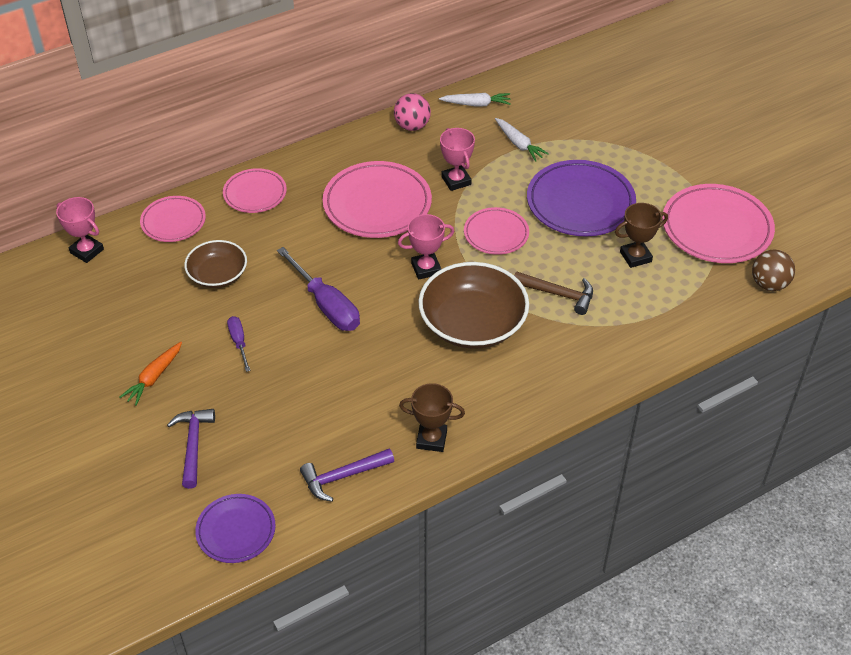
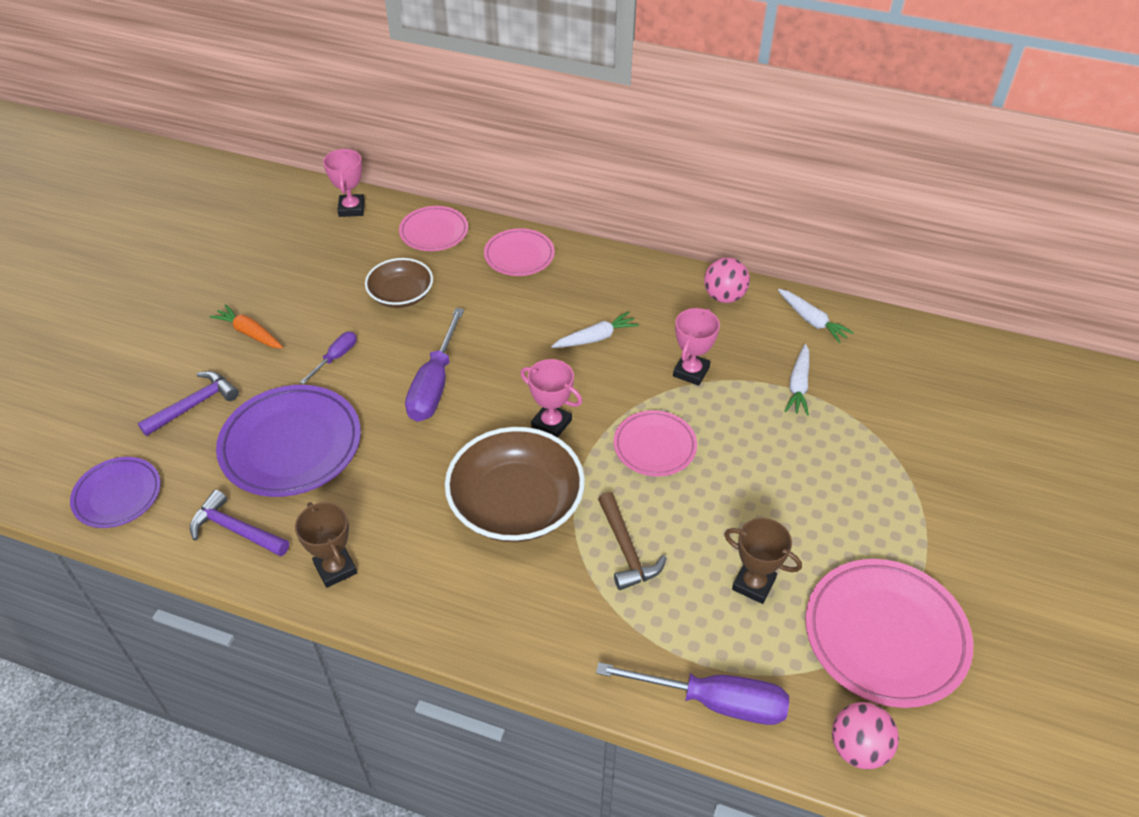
camera: 50 degrees right, 0 degrees up
orange carrot [120,342,182,406] -> orange carrot turned 45 degrees clockwise [210,304,283,349]
pink plate [323,161,432,238] -> white carrot [551,312,639,348]
purple plate [527,160,636,236] -> purple plate moved to [216,385,361,497]
brown ball [752,249,795,291] -> pink ball [832,702,899,769]
none -> purple screwdriver [596,662,789,725]

